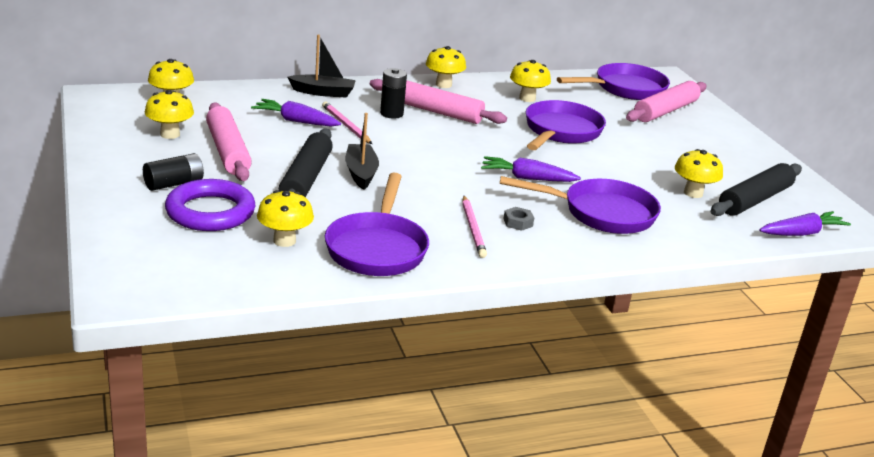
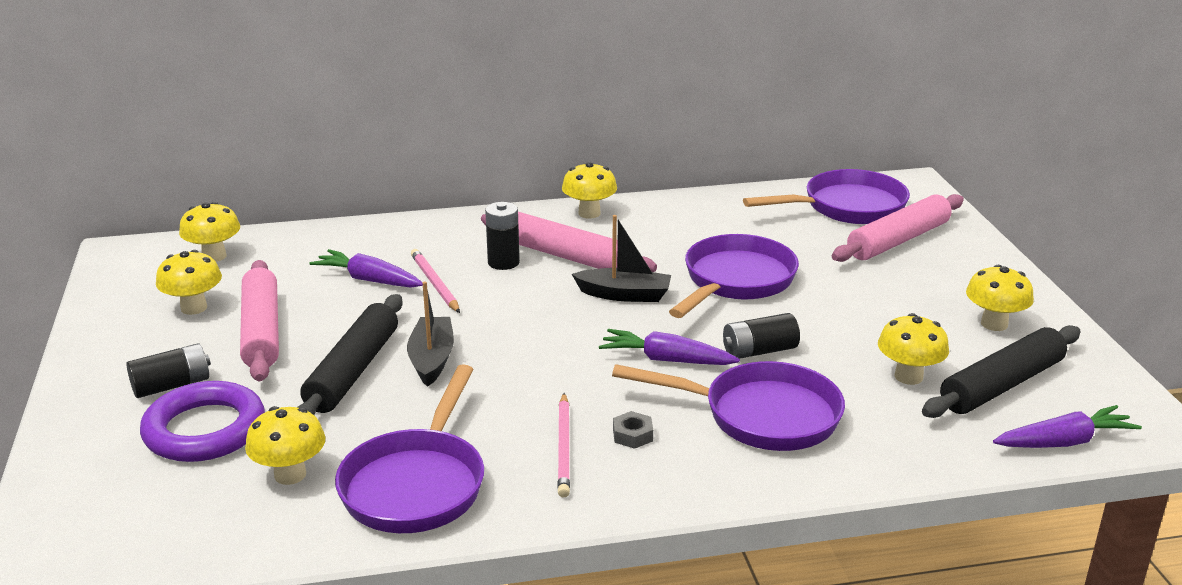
camera: 10 degrees right, 0 degrees up
black boat [288,35,356,98] -> black boat moved to [572,215,671,302]
yellow mushroom [510,60,551,102] -> yellow mushroom moved to [966,265,1034,331]
none -> black battery [723,313,800,359]

